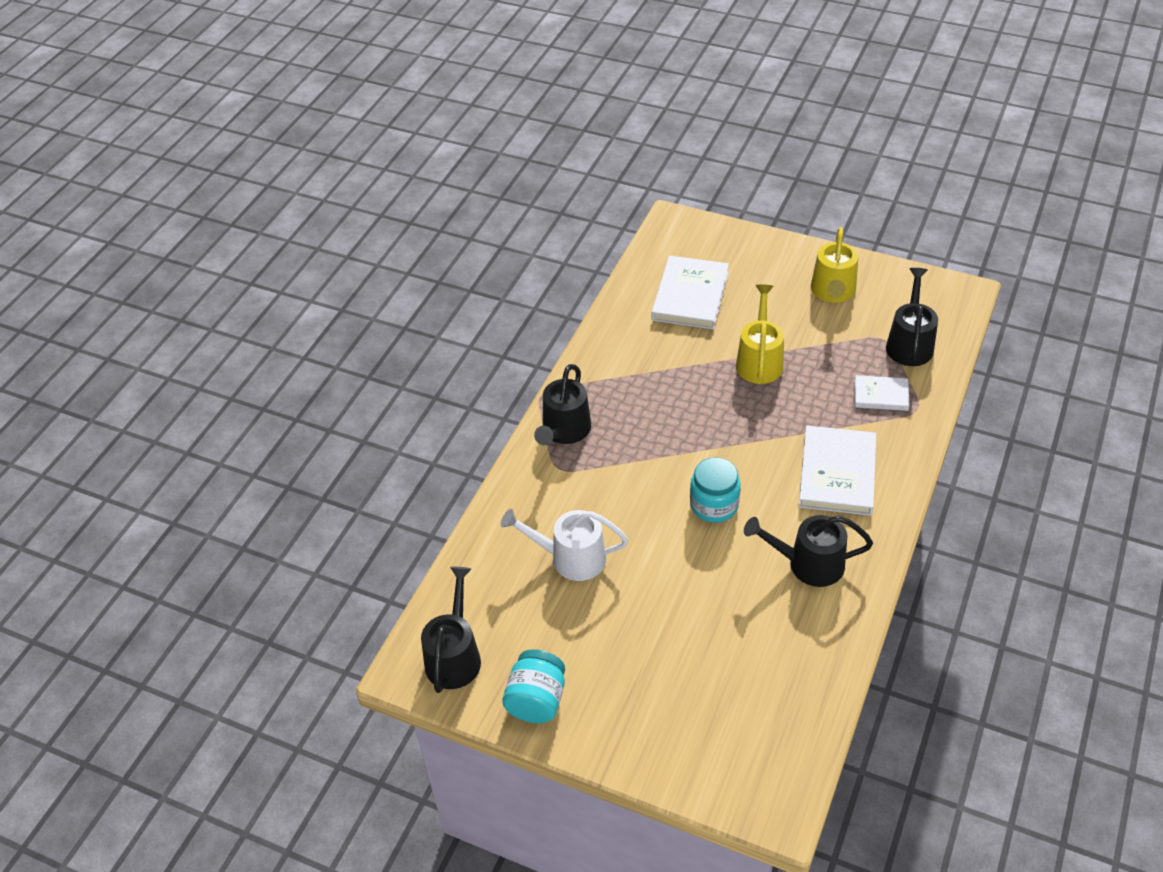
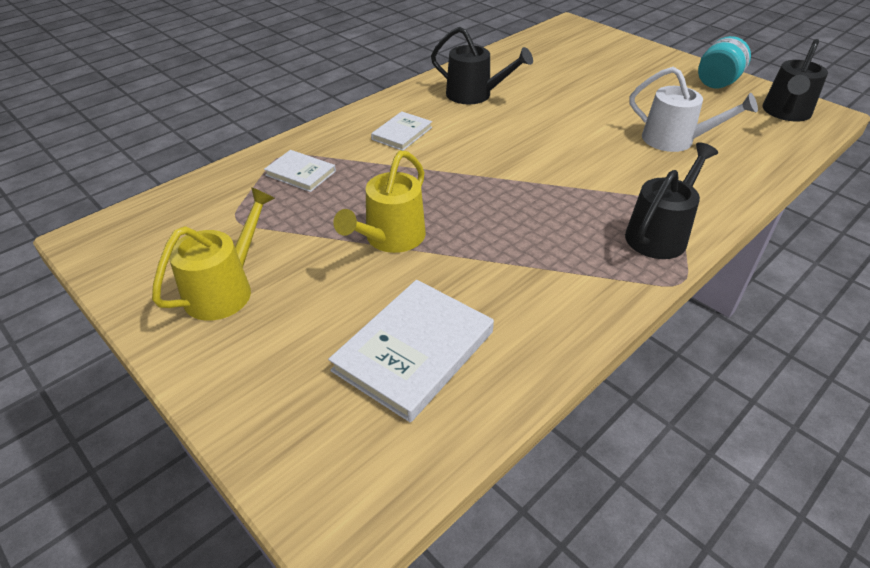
camera: 160 degrees left, 5 degrees down
turquoise jar [690,457,741,523] -> none
white book [799,425,876,516] -> white book [371,111,432,151], size x0.56
black watering can [886,268,938,366] -> none

